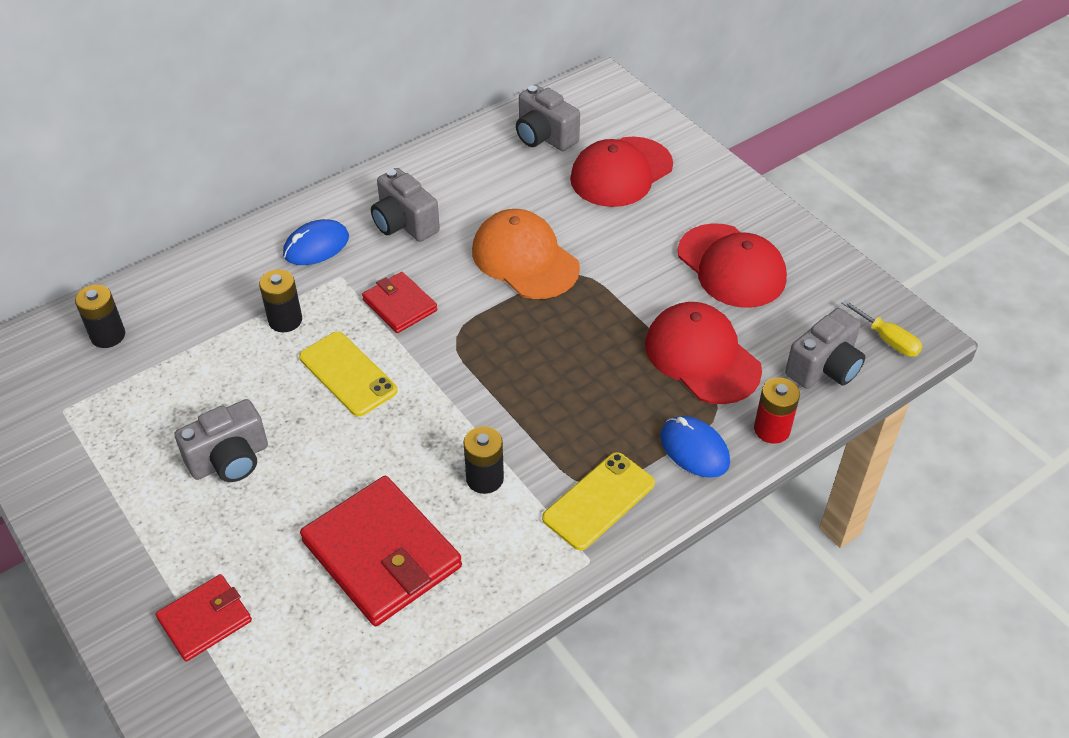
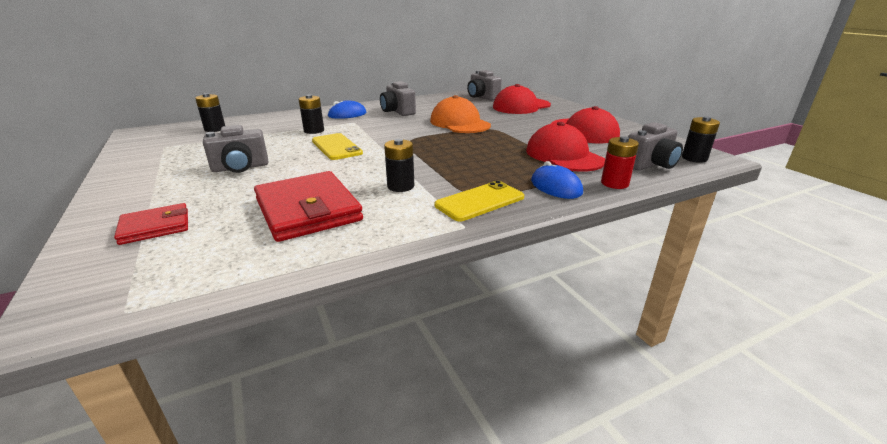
camera: 10 degrees right, 20 degrees down
red wallet [362,272,437,333] -> none
yellow screwdriver [842,300,922,357] -> black battery [682,116,720,163]

